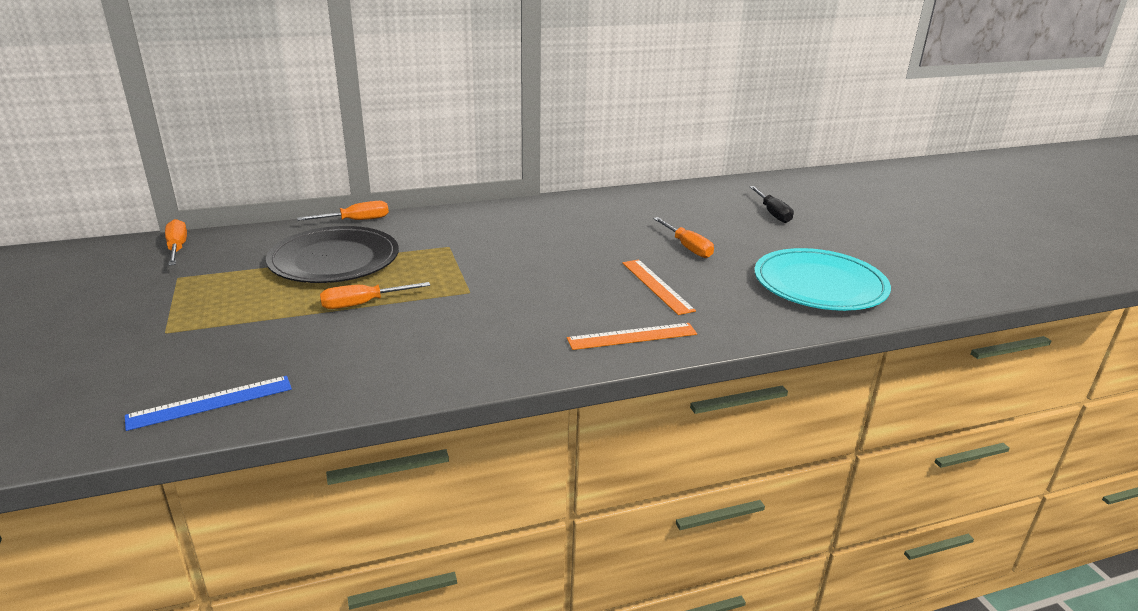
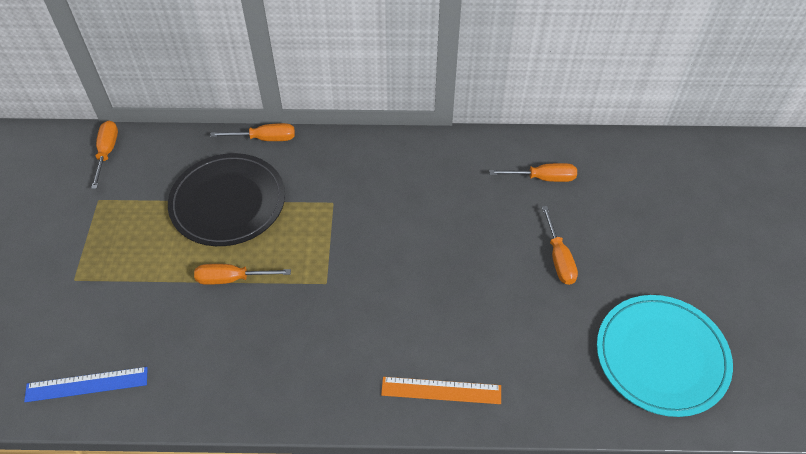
camera: 20 degrees right, 25 degrees up
orange ruler [622,260,696,315] -> none
black screwdriver [750,186,794,223] -> none
none -> orange screwdriver [489,163,577,182]

